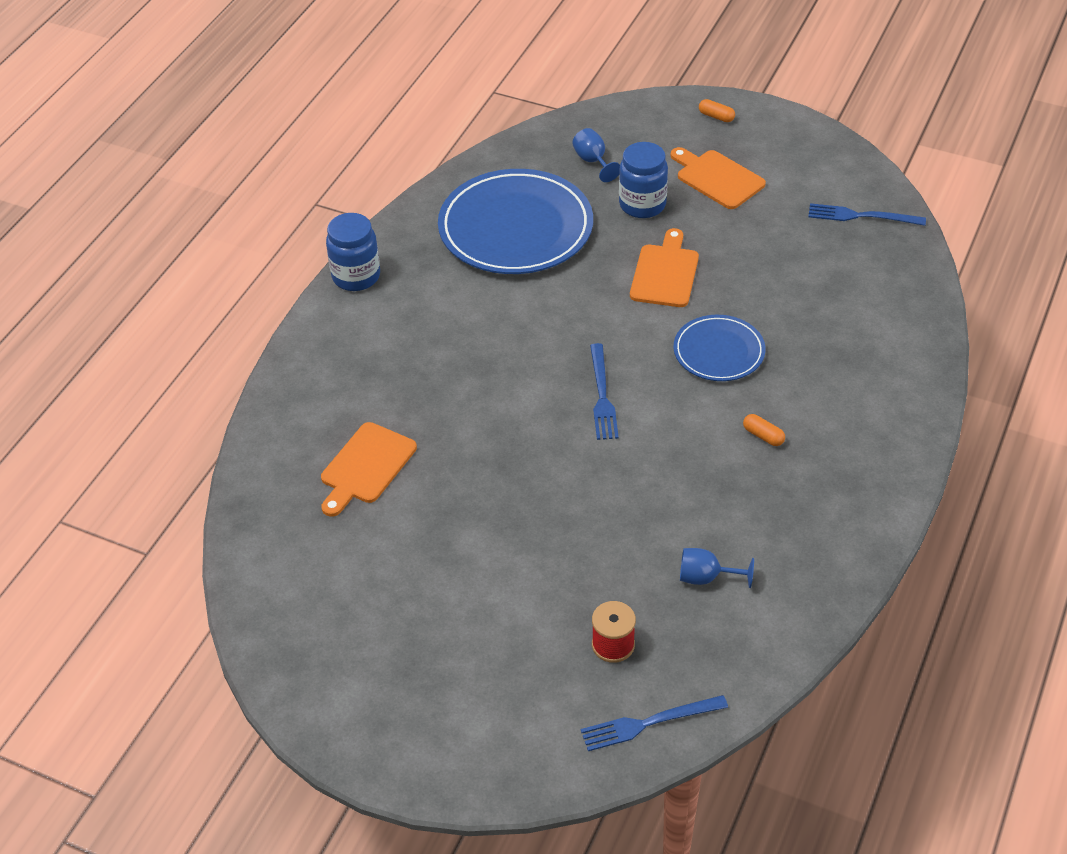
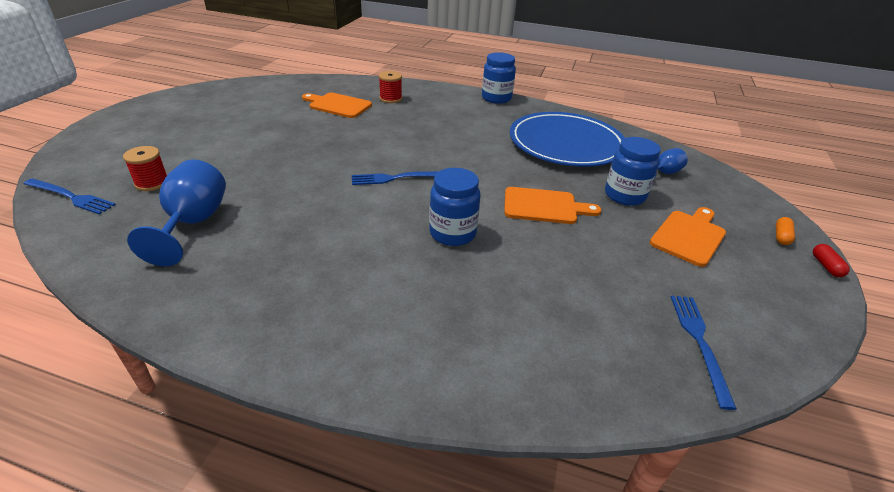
camera: 80 degrees right, 10 degrees down
blue fork [581,695,728,751] -> blue fork turned 135 degrees clockwise [24,178,116,215]
blue plate [674,315,765,381] -> blue jar [429,168,481,246]
blue goblet [680,548,754,588] -> blue goblet [127,160,226,266], size x1.81
orange capsule [743,414,785,446] -> none
none -> red spool [379,71,402,103]
none -> red capsule [813,244,850,277]

